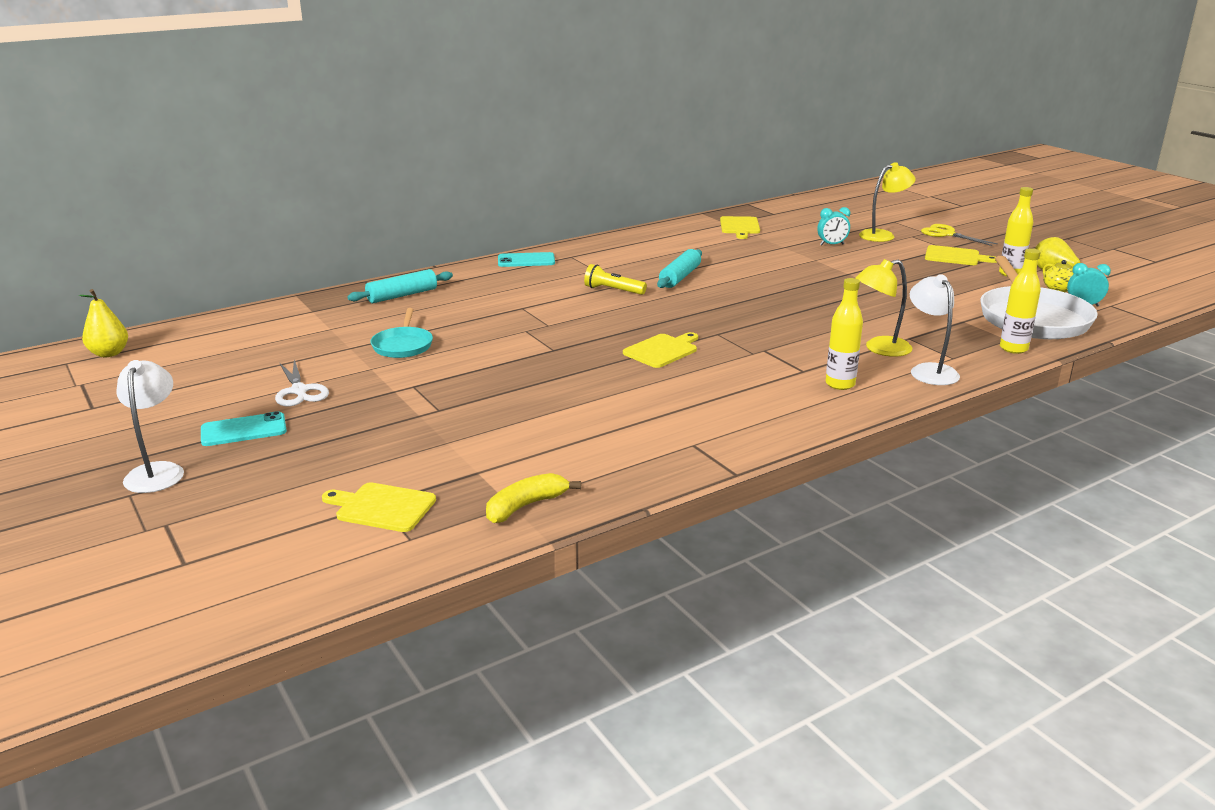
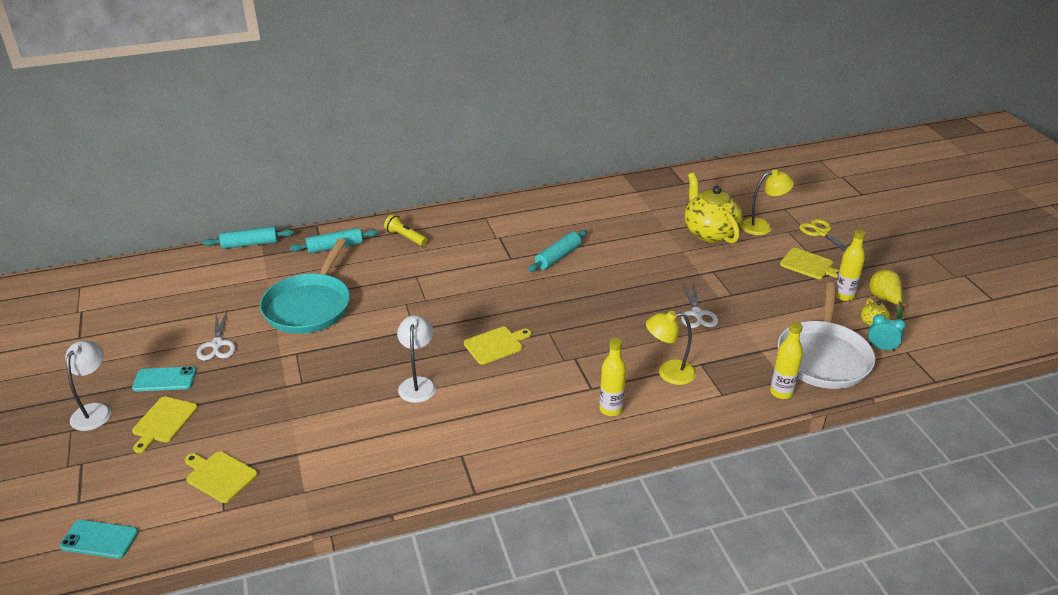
camera: 15 degrees right, 10 degrees up
yellow pear [79,289,128,357] -> none
turquoise pan [370,308,433,358] -> turquoise pan [260,238,350,334], size x1.88
yellow banana [486,473,581,523] -> none
turquoise phone [498,252,555,267] -> turquoise phone moved to [59,520,139,559]
yellow flashlight [584,264,647,295] -> yellow flashlight moved to [384,214,428,246]
yellow cutting board [720,216,760,239] -> yellow cutting board moved to [132,396,198,453]
turquoise clock [817,207,850,245] -> yellow teapot [684,173,743,244]
white lamp [910,274,960,385] -> white lamp moved to [397,315,436,403]
none -> turquoise rolling pin [203,226,294,249]
none -> white scissors [681,283,718,328]

